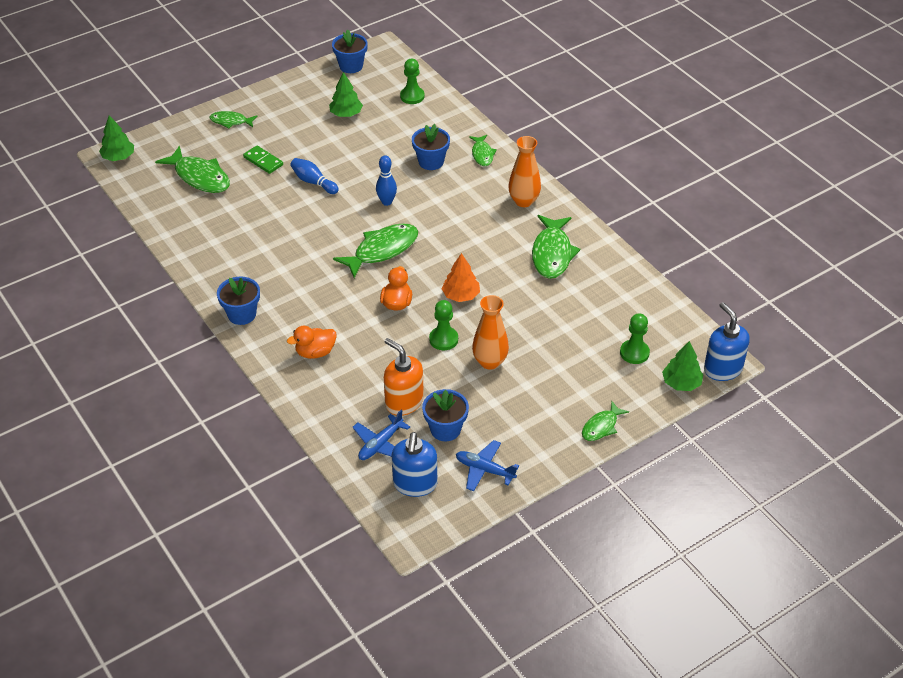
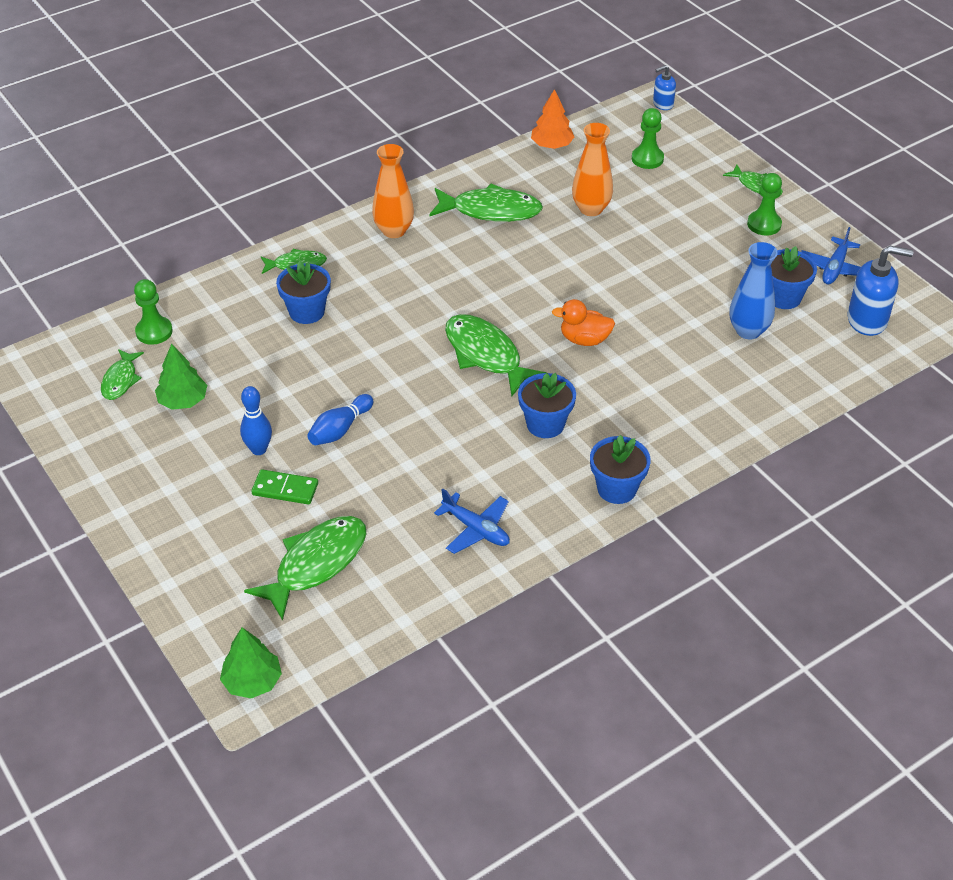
camera: 90 degrees left, 0 degrees up
green fish [209,111,258,129] -> green fish moved to [101,349,144,400]
green domino [243,146,283,174] -> green domino turned 60 degrees clockwise [251,469,318,505]
orange duck [287,326,337,359] -> none
blue flower pot [332,29,368,73] -> blue flower pot moved to [518,373,576,438]
blue plane [352,410,410,460] -> blue plane moved to [434,489,510,554]
blue bowling pin [376,155,397,206] -> blue bowling pin moved to [240,386,272,455]
orange soap dispenser [384,338,424,416] -> blue vase [730,242,778,339]
green pawn [429,300,458,350] -> green pawn moved to [747,173,782,235]
orange tree [442,253,480,302] -> orange tree moved to [531,89,574,149]
orange vase [472,295,509,370] -> orange vase moved to [572,123,613,216]
green tree [662,341,703,391] -> none
blue soap dispenser [704,302,750,381] -> blue soap dispenser [653,65,676,110], size x0.56

